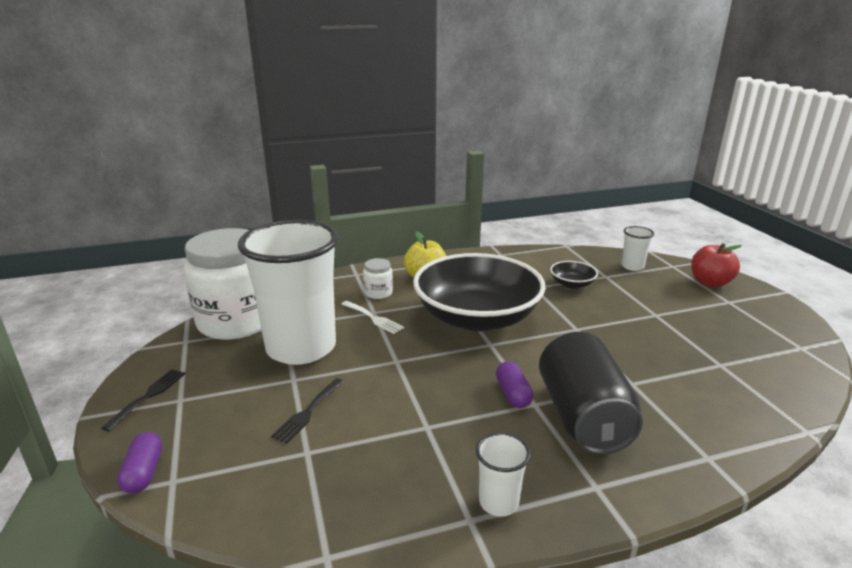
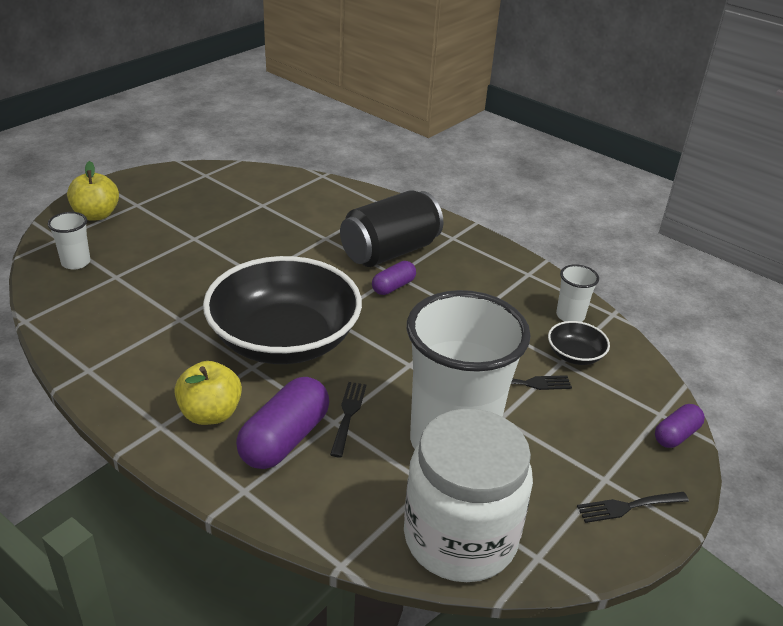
camera: 125 degrees left, 10 degrees up
white fork [342,301,404,334] -> black fork [330,382,366,457]
white jar [363,258,393,299] -> purple capsule [236,377,329,469]
white cup [476,432,531,516] -> white cup moved to [556,264,599,322]
black bowl [550,261,598,289] -> black bowl moved to [548,321,610,365]
red apple [691,243,742,288] -> yellow apple [67,161,119,221]

